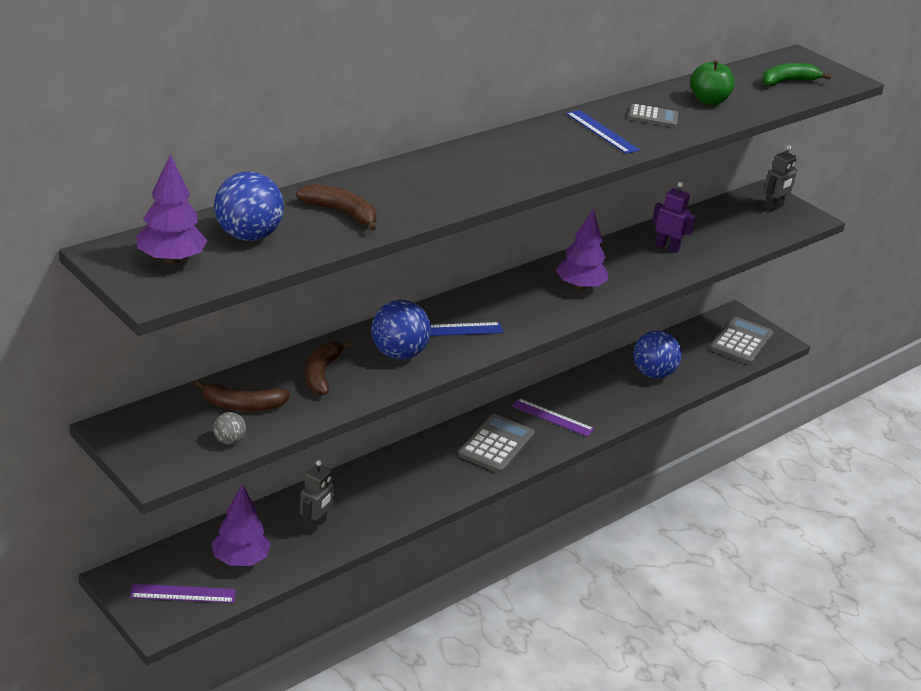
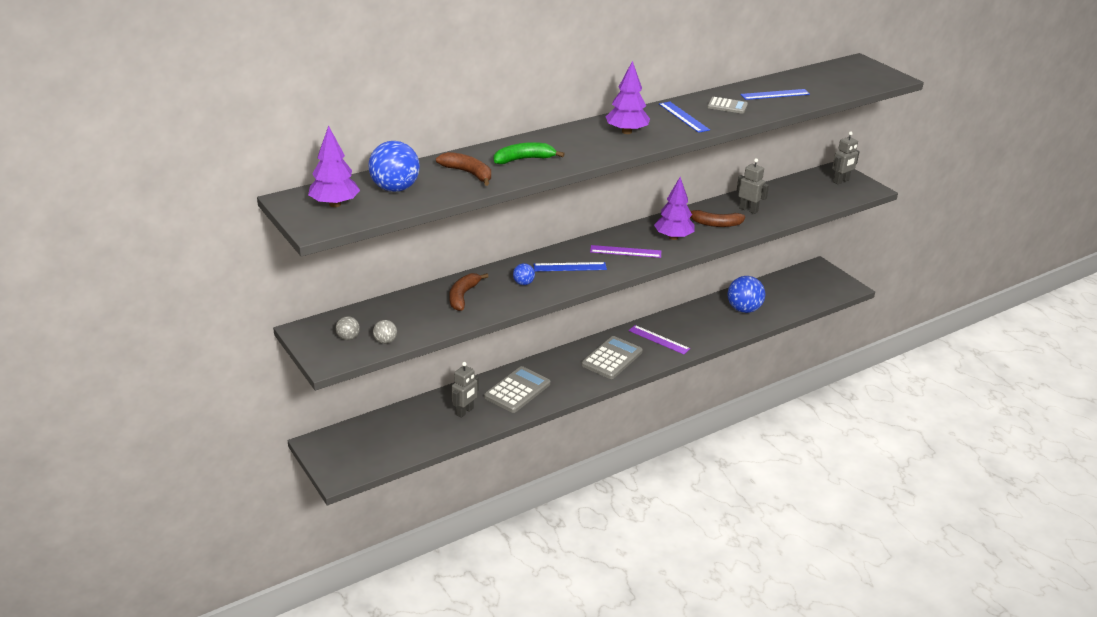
camera: 10 degrees right, 0 degrees up
purple ruler [130,584,236,603] -> purple ruler moved to [590,245,661,258]
brown banana [195,380,290,411] -> brown banana moved to [690,210,745,227]
purple tree [211,484,271,566] -> purple tree moved to [606,61,650,134]
blue ball [371,300,431,360] -> blue ball [513,263,535,285], size x0.49
purple robot [652,182,696,253] -> grey robot [737,158,769,214]
green apple [690,60,735,105] -> blue ruler [740,89,810,100]
grey calculator [710,317,774,364] -> grey calculator moved to [484,366,550,413]
green banana [762,63,832,86] -> green banana moved to [494,142,565,164]
none -> grey ball [336,316,360,340]

